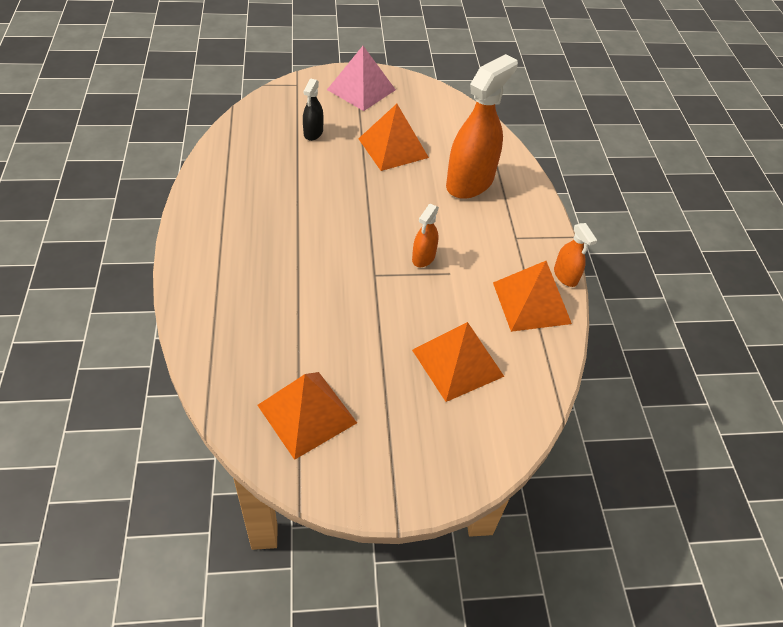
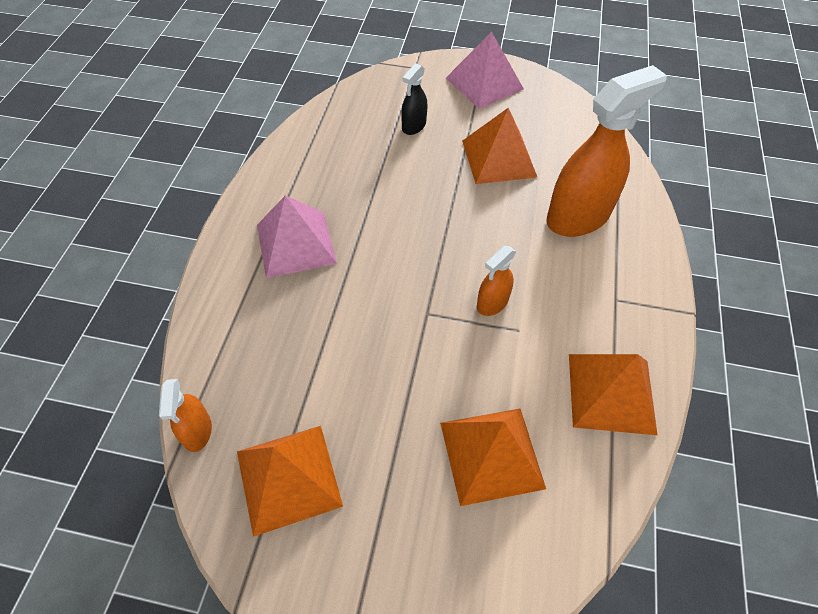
camera: 20 degrees right, 5 degrees up
orange spray bottle [554,223,597,287] -> orange spray bottle moved to [159,379,212,452]
none -> pink pyramid [257,195,337,278]

